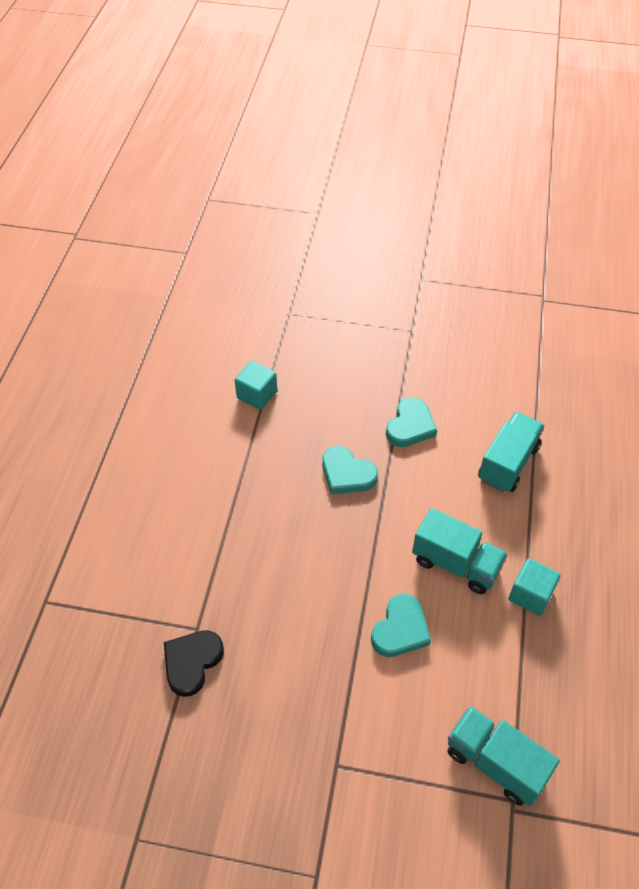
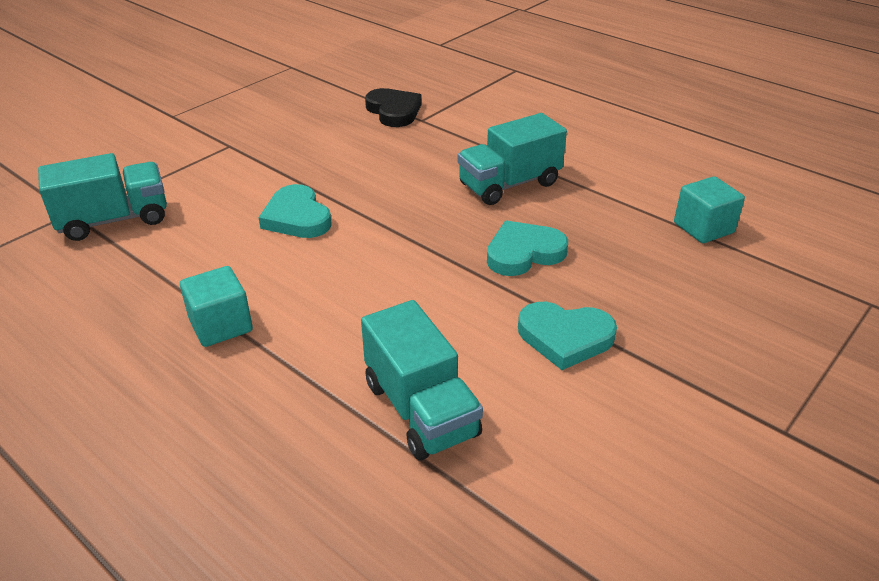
camera: 120 degrees right, 15 degrees down
turquoise heart [386,397,437,447] -> turquoise heart turned 45 degrees counterclockwise [518,302,617,370]
turquoise truck [412,508,508,594] -> turquoise truck moved to [457,113,567,205]

